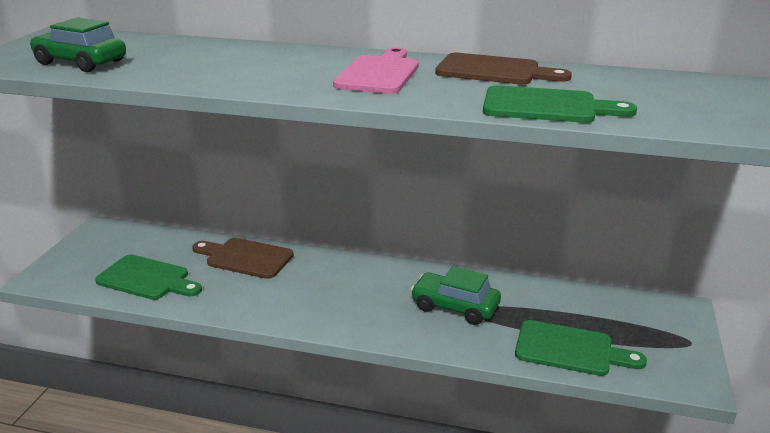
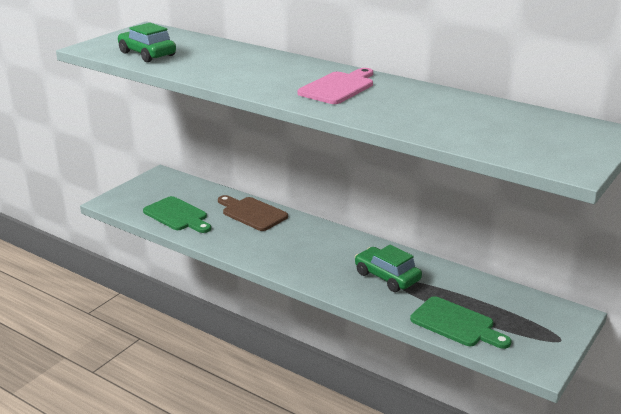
camera: 20 degrees right, 0 degrees up
brown cutting board [435,53,572,85] -> none
green cutting board [483,85,637,123] -> none

